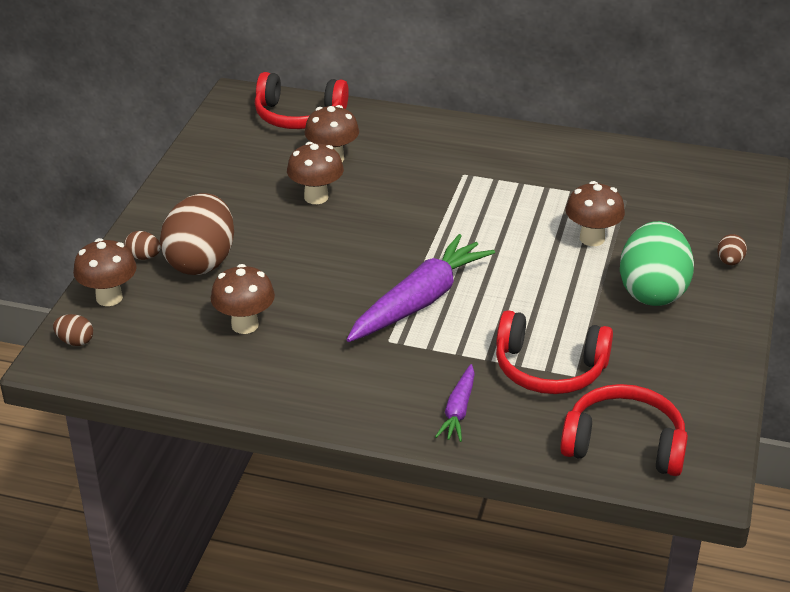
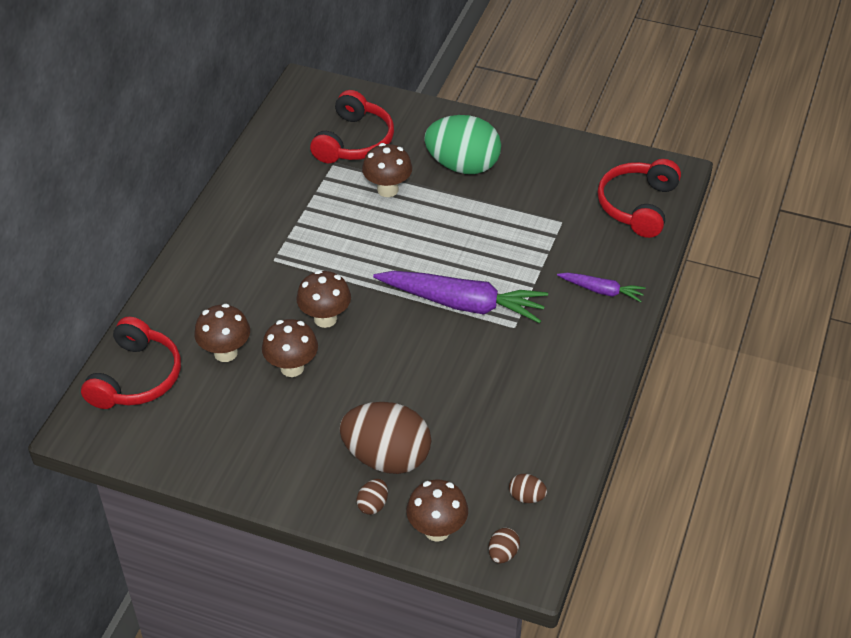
camera: 85 degrees left, 10 degrees up
brown mushroom [211,264,275,334] -> brown mushroom moved to [296,270,351,328]
purple carrot [347,234,495,342] -> purple carrot turned 150 degrees clockwise [373,271,548,323]
red headphones [496,310,613,394] -> red headphones moved to [310,90,394,163]
brown egg [717,234,747,265] -> brown egg moved to [509,474,547,503]

